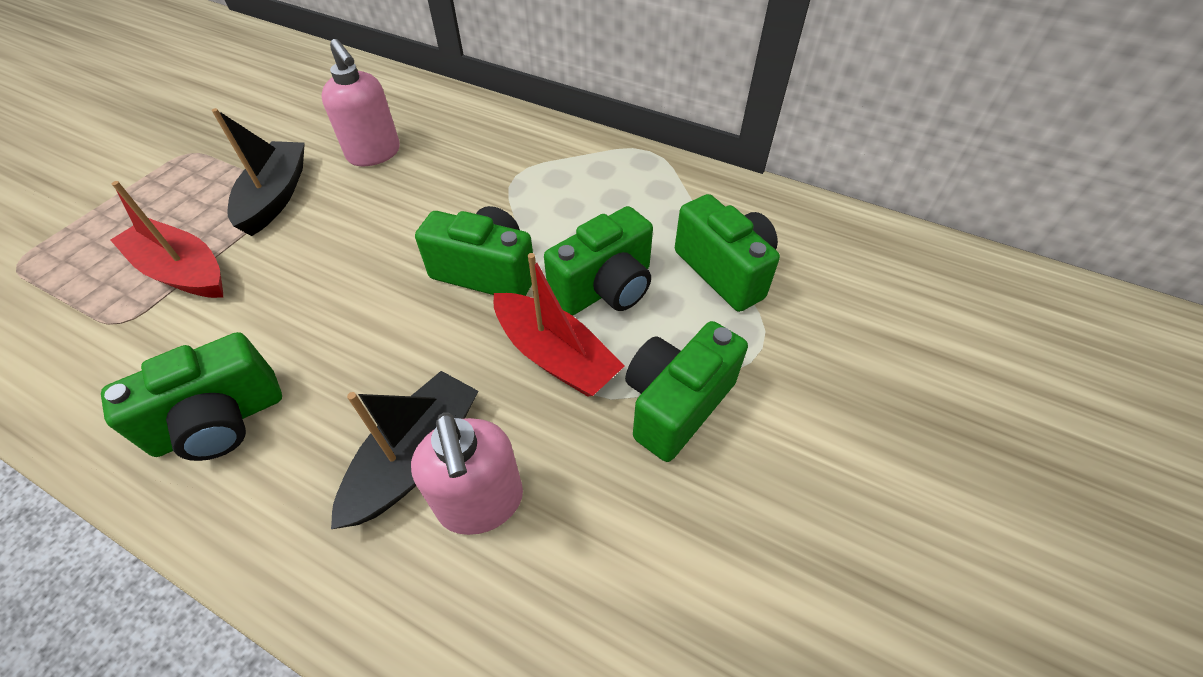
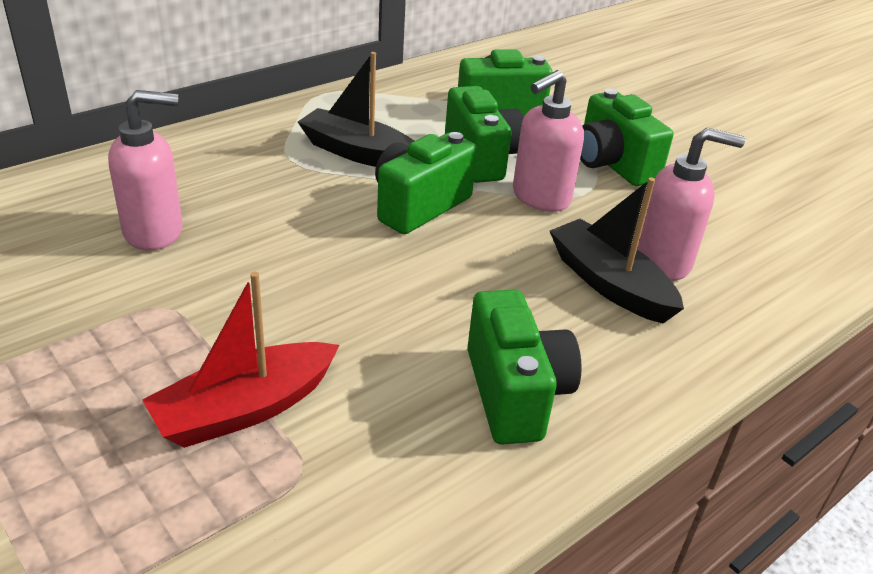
camera: 70 degrees left, 15 degrees down
black boat [212,108,305,236] -> black boat moved to [298,52,414,167]
red boat [493,253,624,397] -> pink soap dispenser [513,70,584,212]

